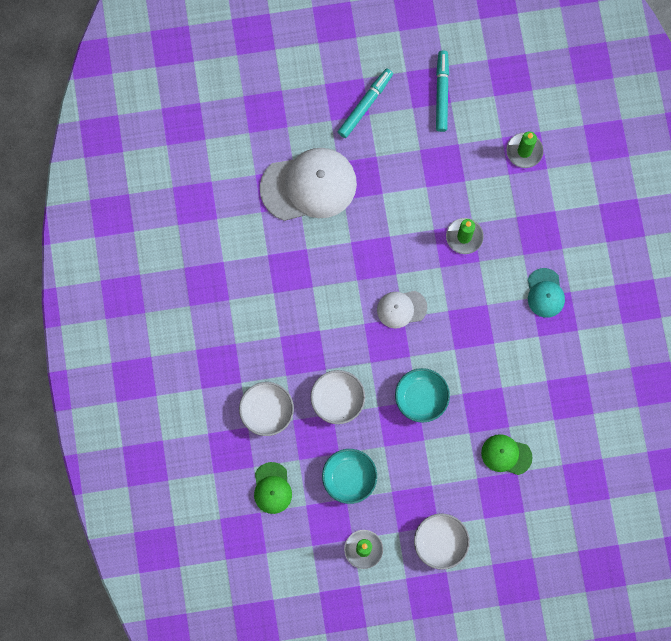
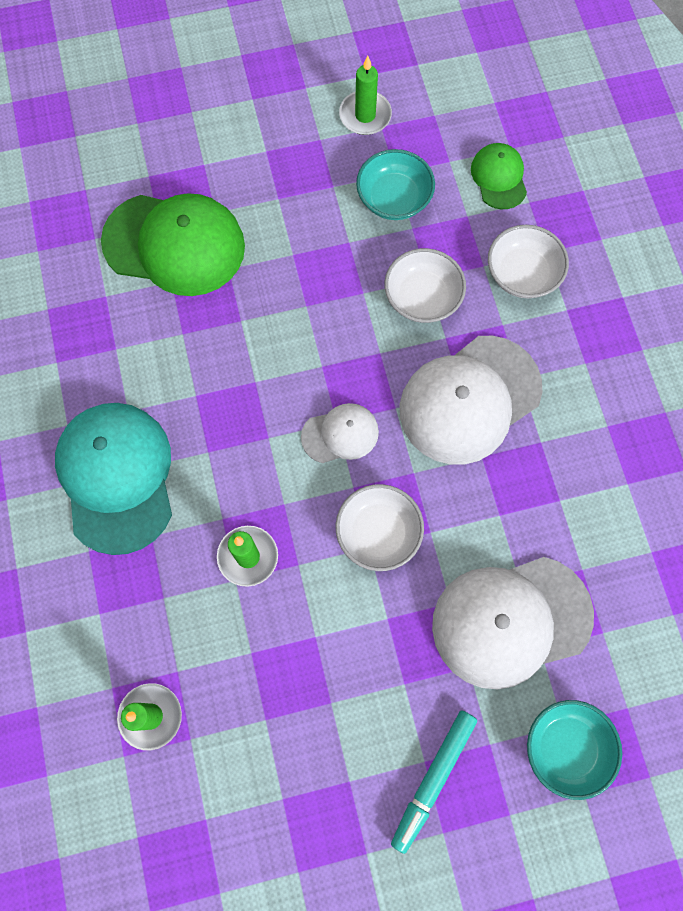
camera: 175 degrees right, 5 degrees down
turquoise bowl [395,368,450,423] -> turquoise bowl moved to [527,700,622,800]
white bowl [414,513,470,570] -> white bowl moved to [336,484,424,571]
turquoise marker [436,51,449,132] -> none
green cap [481,434,533,475] -> green cap [101,193,245,296], size x1.96
turquoise cap [528,268,565,318] -> turquoise cap [55,403,172,555], size x1.96
none -> white cap [400,336,542,465]

